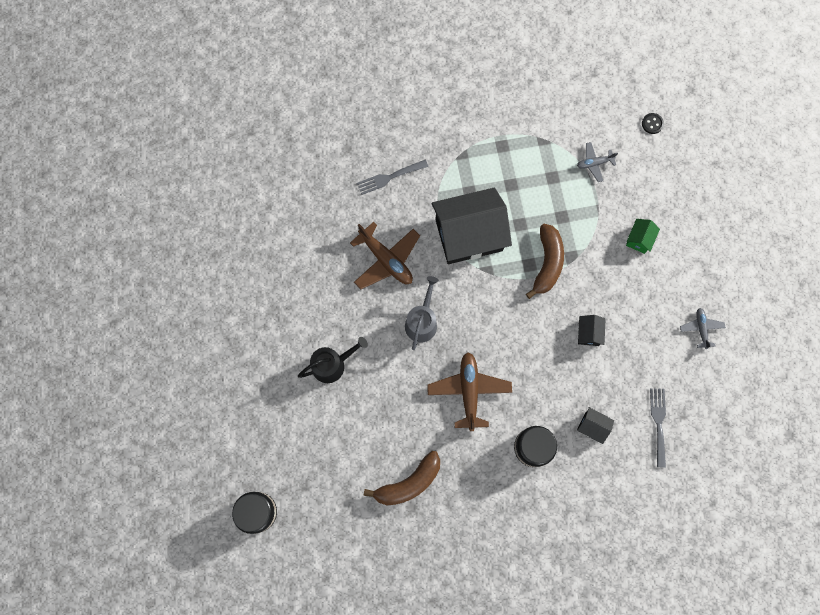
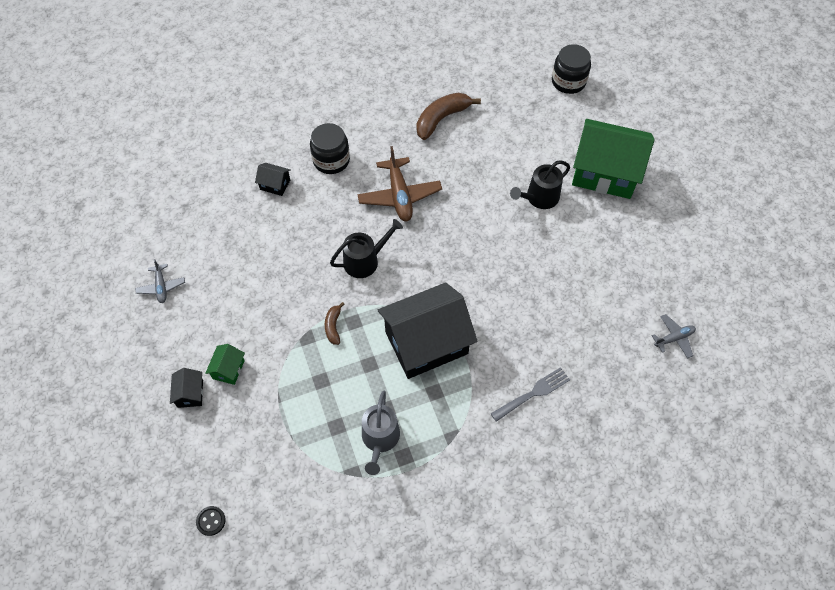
camera: 170 degrees right, 15 degrees down
brown plane [350,222,420,289] -> none
grey watering can [405,276,439,350] -> grey watering can moved to [362,391,400,475]
brown banana [526,224,564,299] -> brown banana [325,302,345,345], size x0.52
grey plane [577,142,618,182] -> grey plane moved to [652,314,696,358]
black house [578,315,606,346] -> black house moved to [170,368,203,408]
grey fork [650,388,666,467] -> none
none -> black watering can [330,219,403,278]
none -> green house [572,119,655,199]

